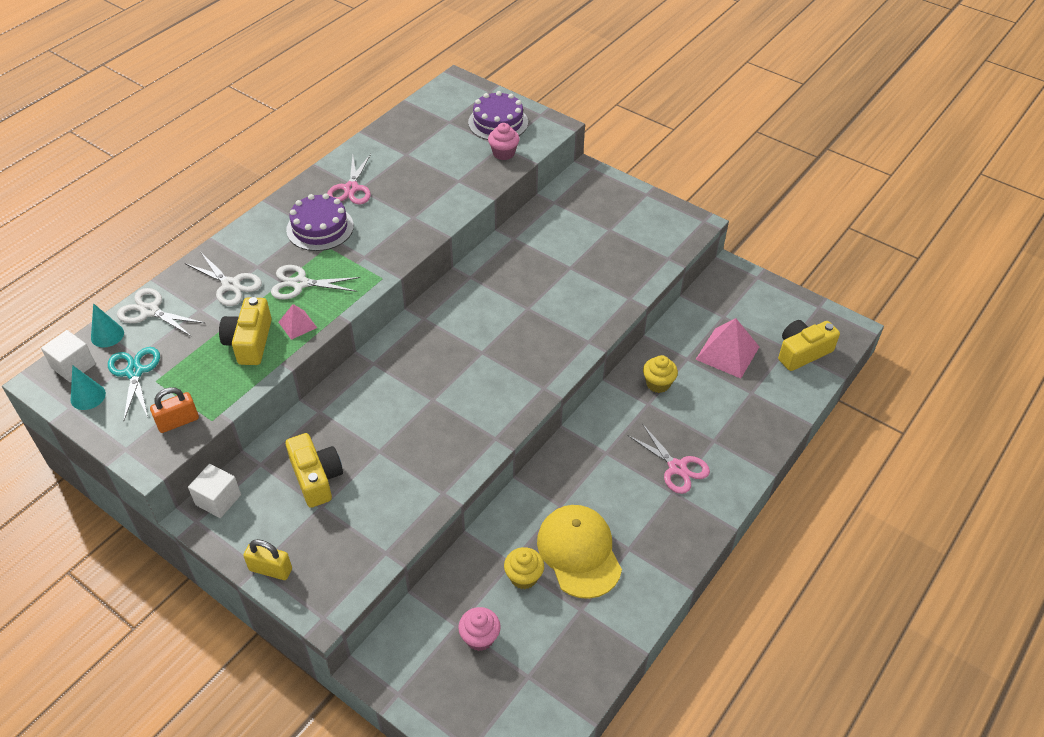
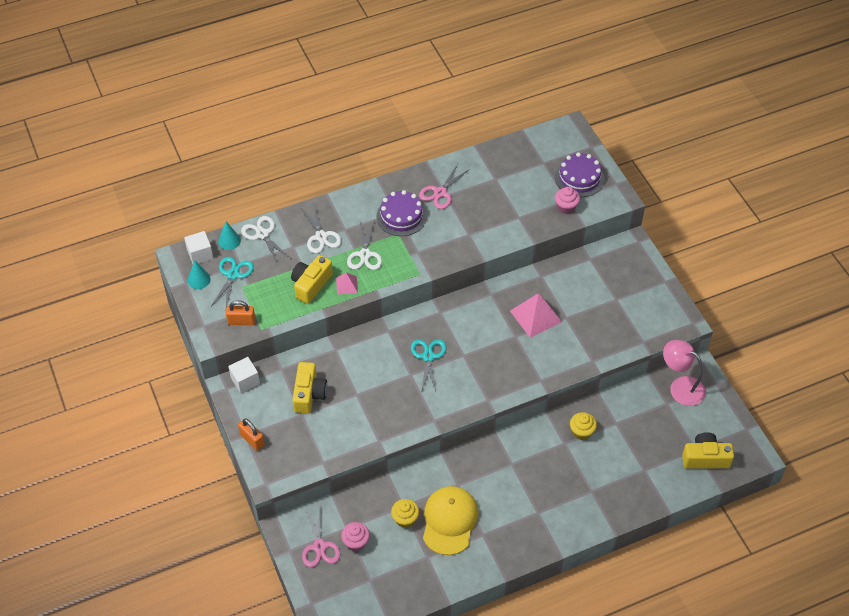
camera: 30 degrees right, 5 degrees up
yellow padlock [243,539,292,580] -> orange padlock [238,418,265,451]
white scissors [271,265,360,299] -> white scissors turned 120 degrees counterclockwise [347,221,382,270]
pink scissors [627,425,710,494] -> pink scissors moved to [302,505,340,567]
pink pyramid [695,318,759,379] -> pink pyramid moved to [510,293,562,338]
none -> turquoise scissors [411,339,446,393]
none -> pink lamp [663,340,706,406]

